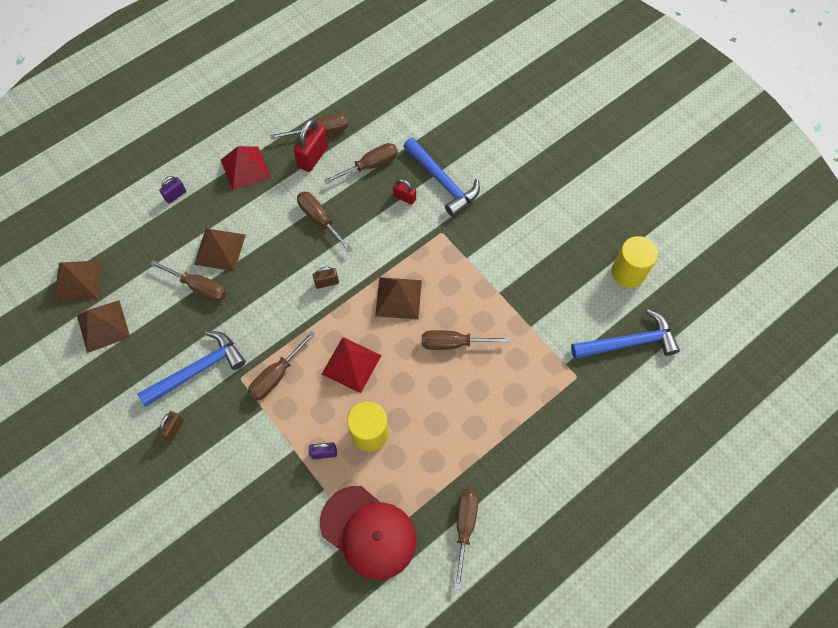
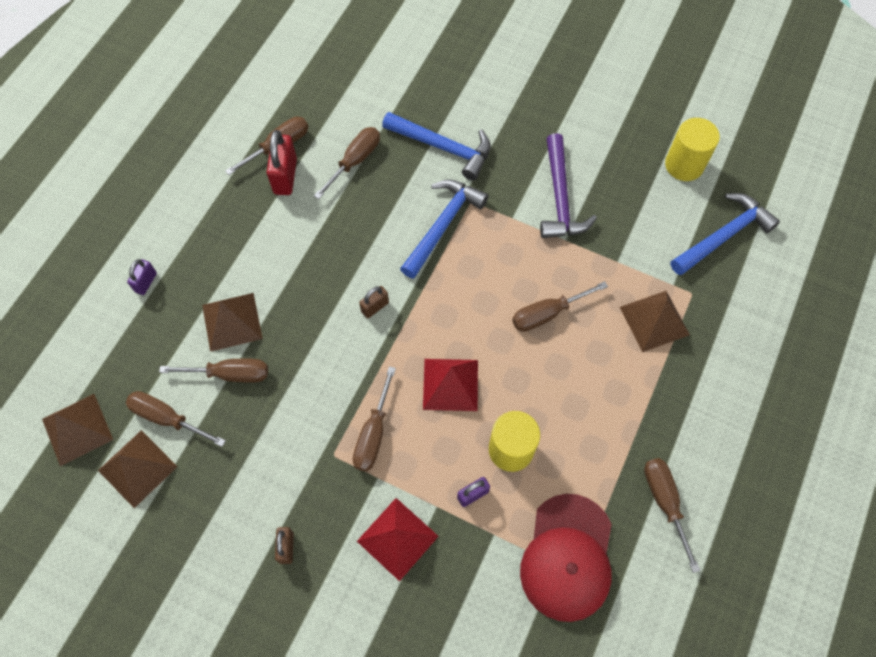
camera: 25 degrees left, 0 degrees up
blue hammer [137,331,246,407] -> blue hammer moved to [400,180,489,279]
red pyramid [221,146,271,191] -> red pyramid moved to [357,498,439,581]
brown screwdriver [297,191,353,252] -> brown screwdriver moved to [126,391,226,447]
red cap [320,486,416,580] -> red cap turned 90 degrees clockwise [520,494,612,622]
brown pyramid [375,277,422,319] -> brown pyramid moved to [620,291,690,352]
red padlock [393,179,416,205] -> none
none -> purple hammer [540,133,597,238]

